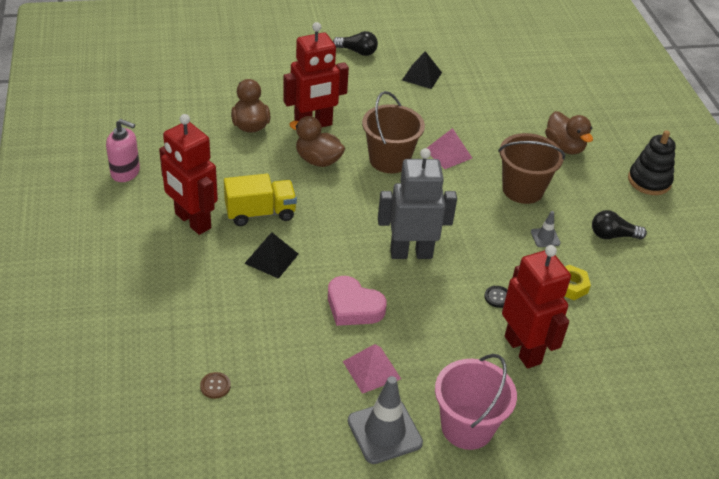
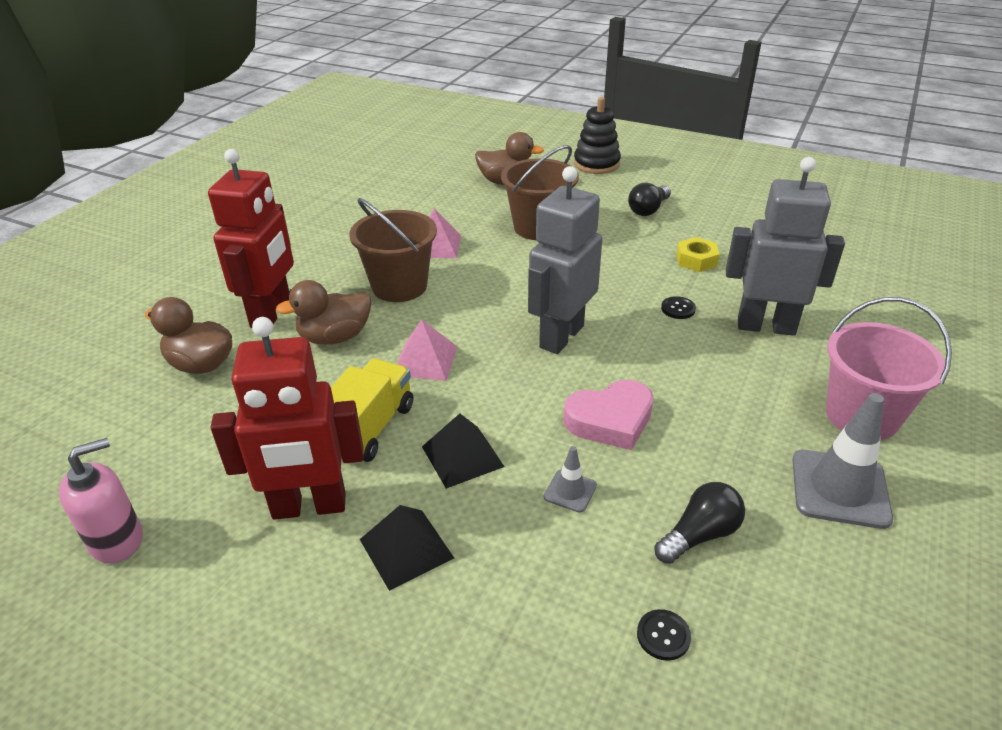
camera: 50 degrees left, 5 degrees down
brown button [200,372,231,399] -> black button [637,609,691,661]
black light bulb [333,31,378,56] -> black light bulb moved to [654,482,745,564]
pink pyramid [343,344,401,394] -> pink pyramid moved to [397,319,458,381]
black pyramid [402,51,442,89] -> black pyramid moved to [360,505,454,591]
red robot [502,245,571,368] -> grey robot [726,157,845,336]
grey traffic cone [531,211,560,247] -> grey traffic cone moved to [544,446,597,513]

